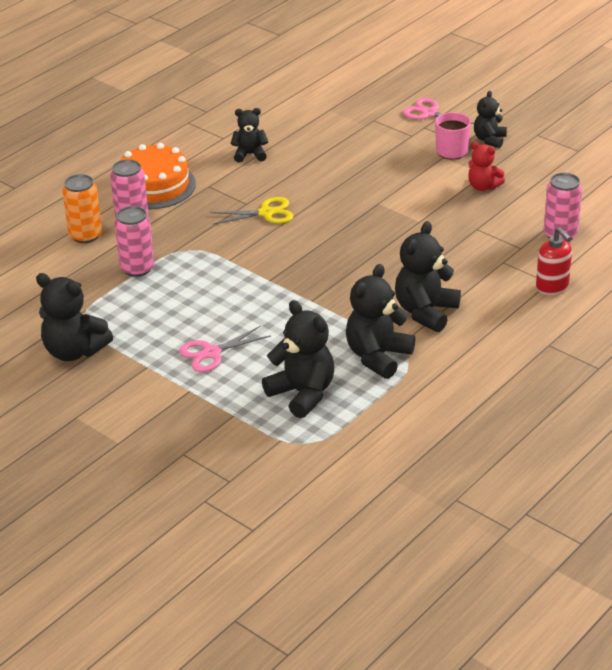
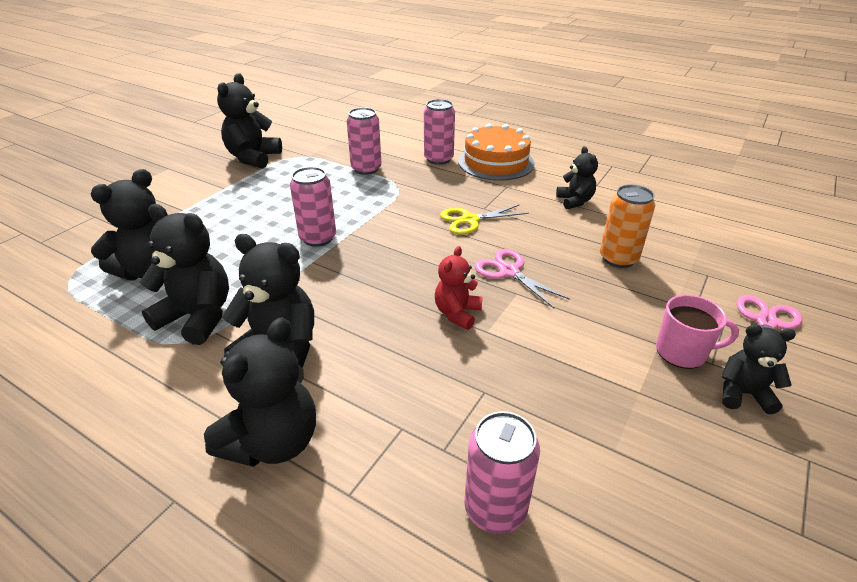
camera: 80 degrees right, 0 degrees up
orange can [62,174,102,243] -> orange can moved to [600,185,655,268]
pink scissors [179,326,271,372] -> pink scissors moved to [475,249,570,308]
yellow scissors [210,197,294,225] -> yellow scissors turned 90 degrees clockwise [440,204,529,235]
red teddy bear [468,142,505,191] -> red teddy bear moved to [435,246,483,330]
red soap dispenser [536,227,572,295] -> none
none -> black teddy bear [204,317,316,467]
none -> pink can [290,167,336,247]

